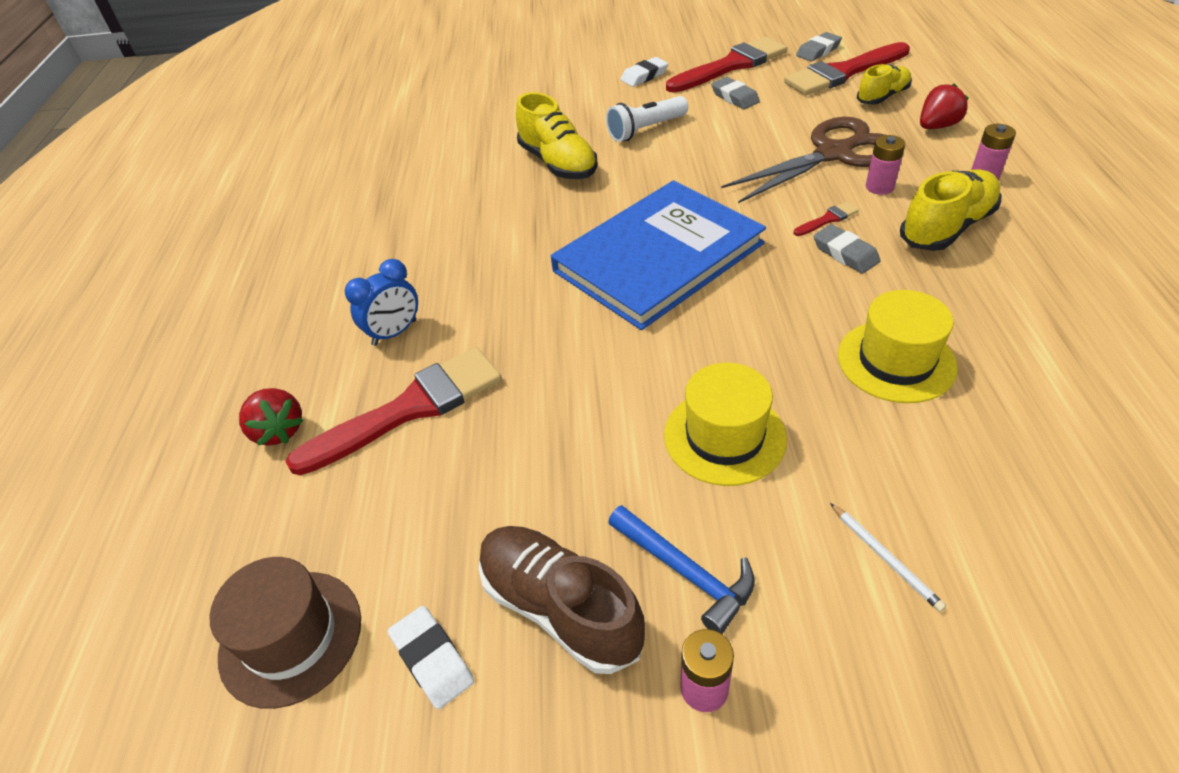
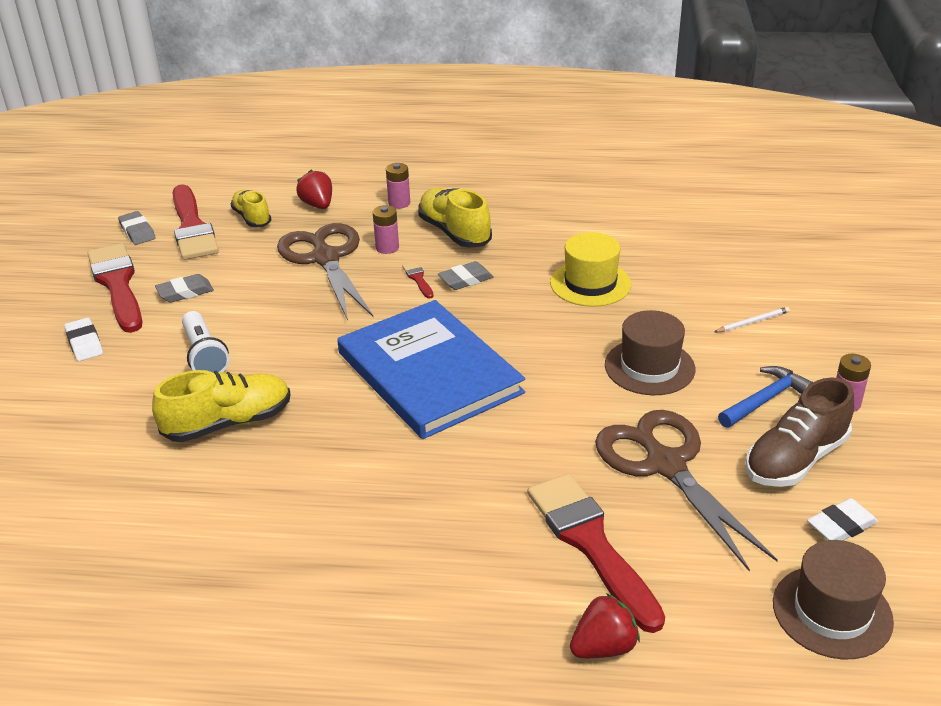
camera: 85 degrees left, 10 degrees down
blue clock [345,259,418,346] -> none
yellow hat [664,362,787,486] -> brown hat [605,310,695,395]
none -> brown scissors [595,410,778,572]

